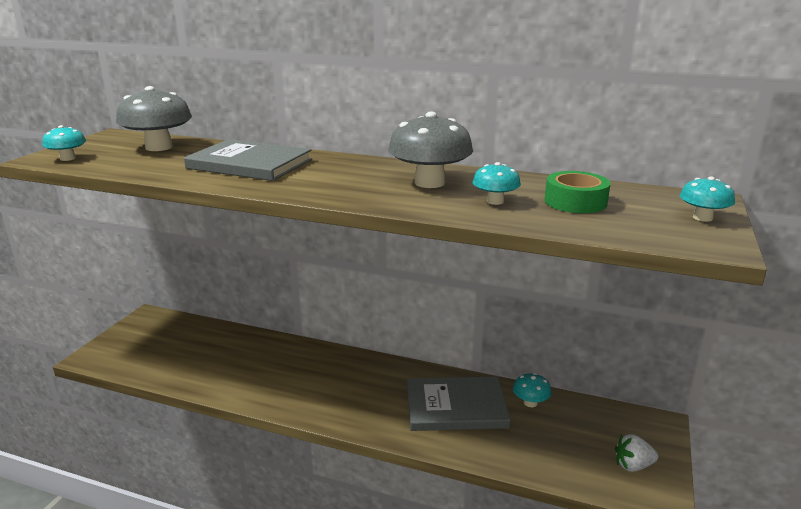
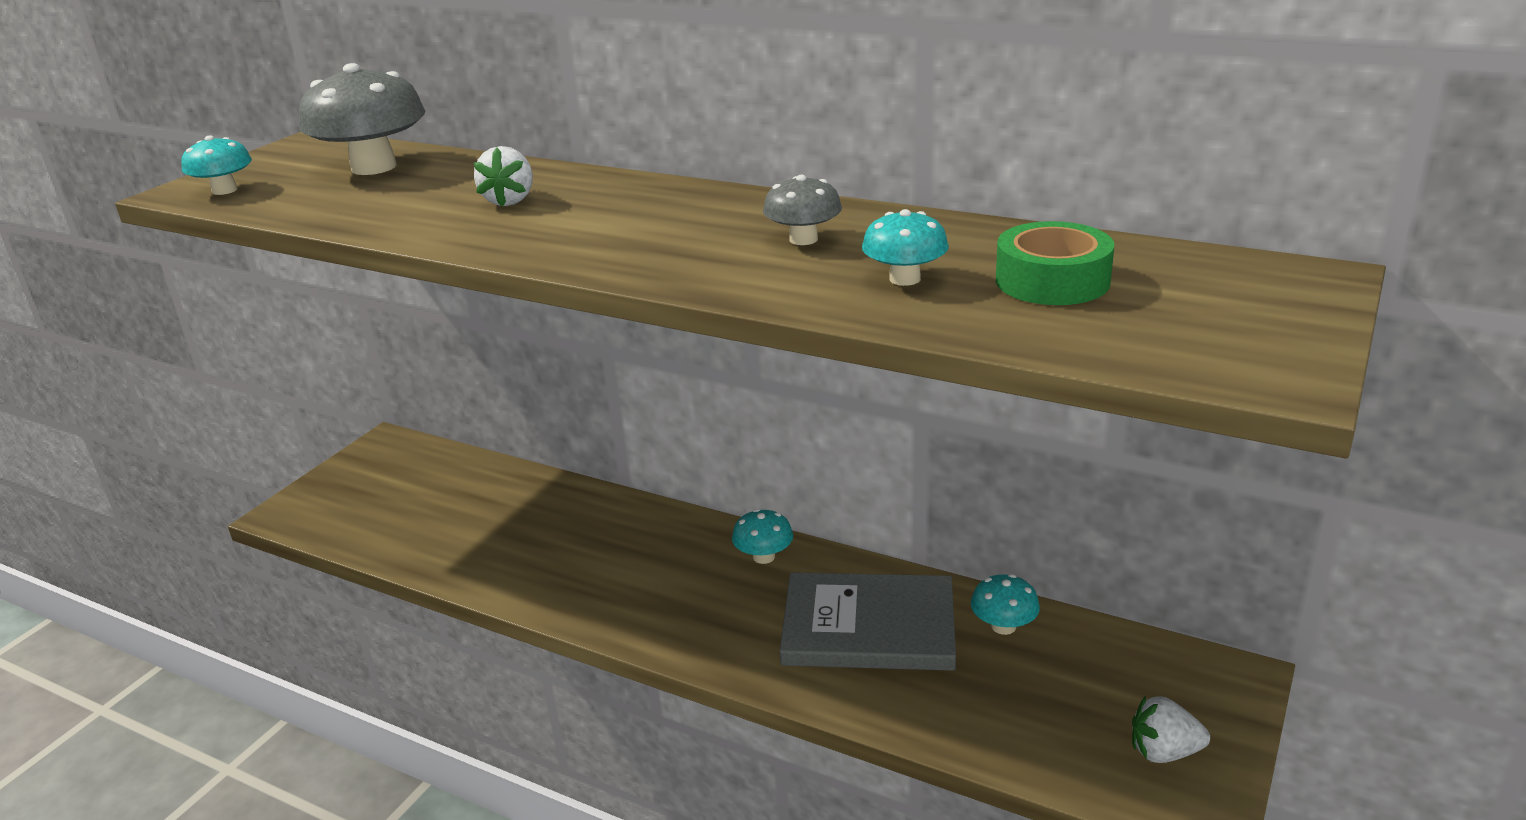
camera: 10 degrees right, 5 degrees up
grey book [184,139,312,181] -> white strawberry [474,146,533,207]
grey mushroom [388,112,473,188] -> grey mushroom [763,175,842,245], size x0.53
turquoise mushroom [680,176,735,222] -> turquoise mushroom moved to [732,509,793,564]

